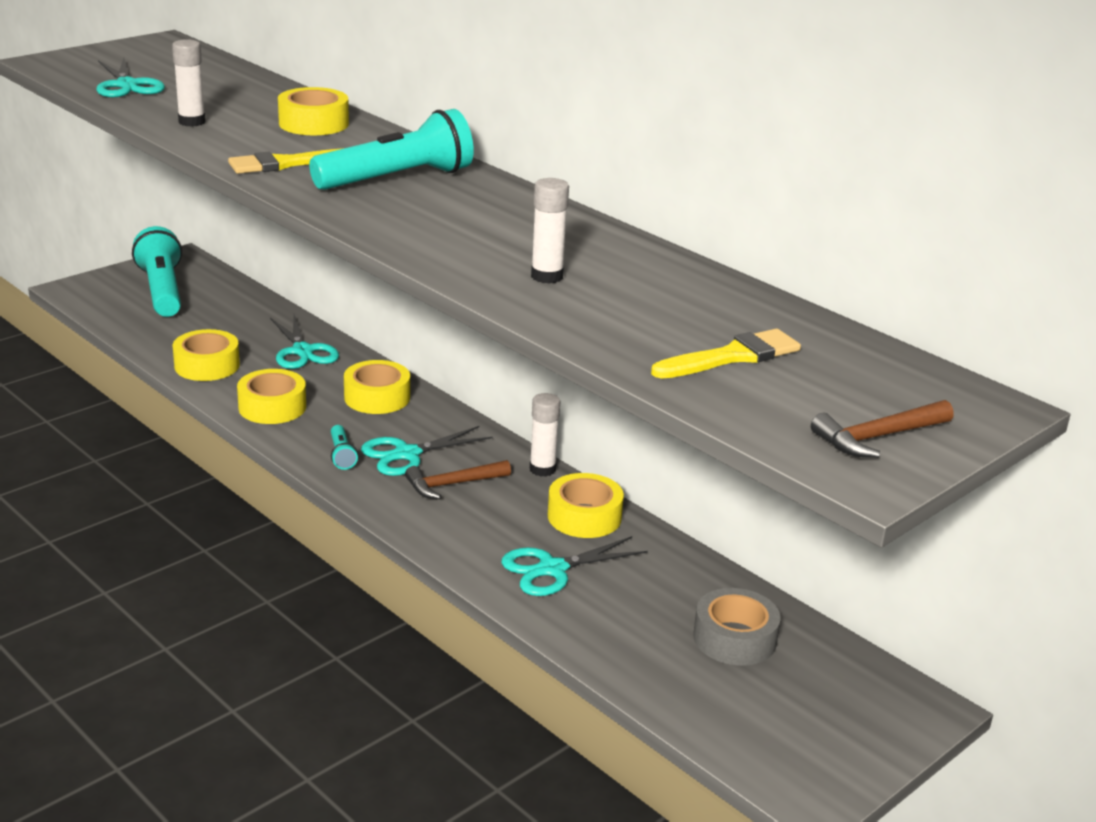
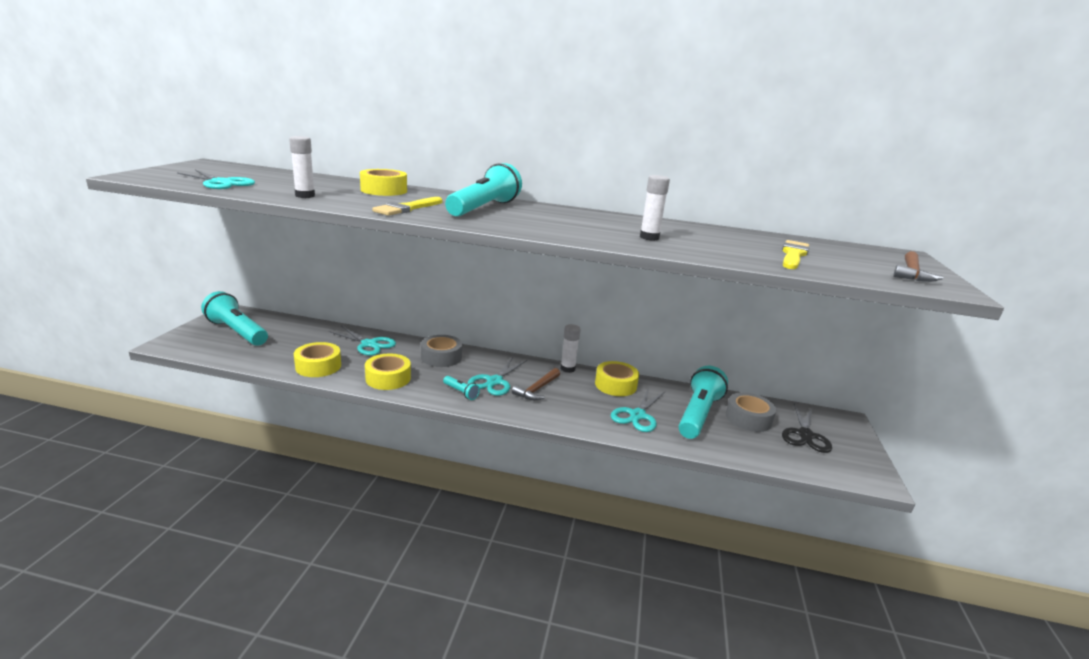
camera: 35 degrees left, 5 degrees down
yellow tape [344,360,410,414] -> grey tape [421,335,462,367]
none -> turquoise flashlight [678,366,728,439]
none -> black scissors [782,404,832,453]

